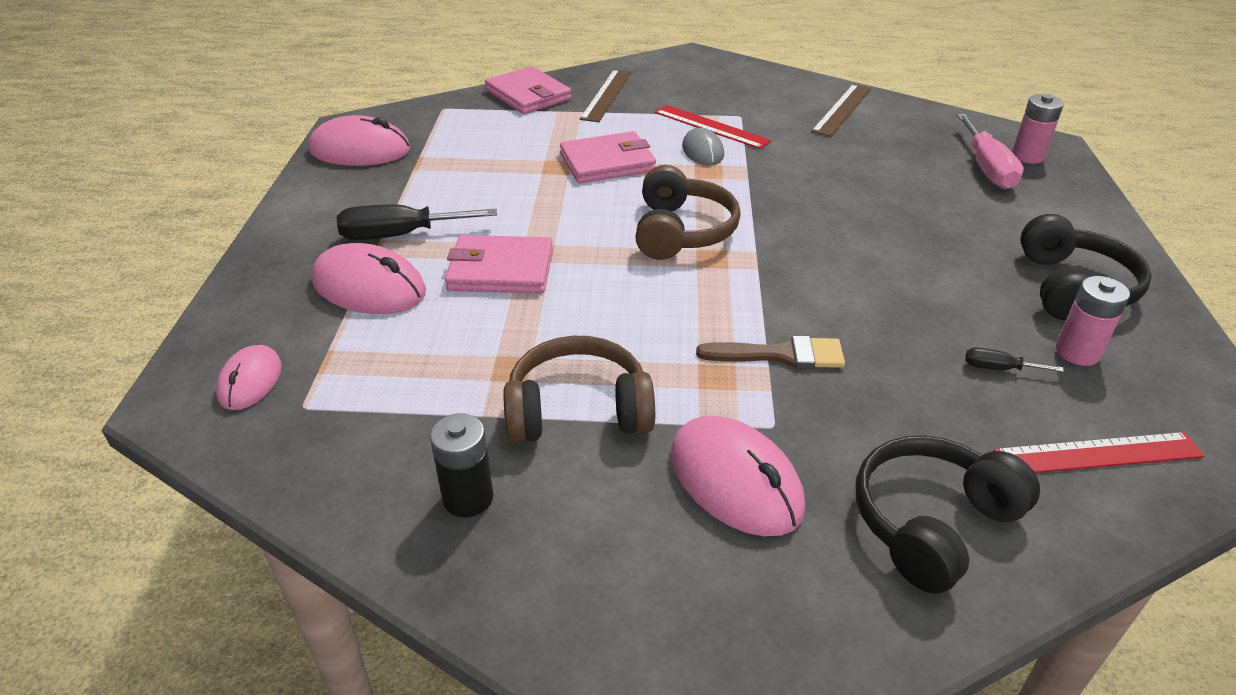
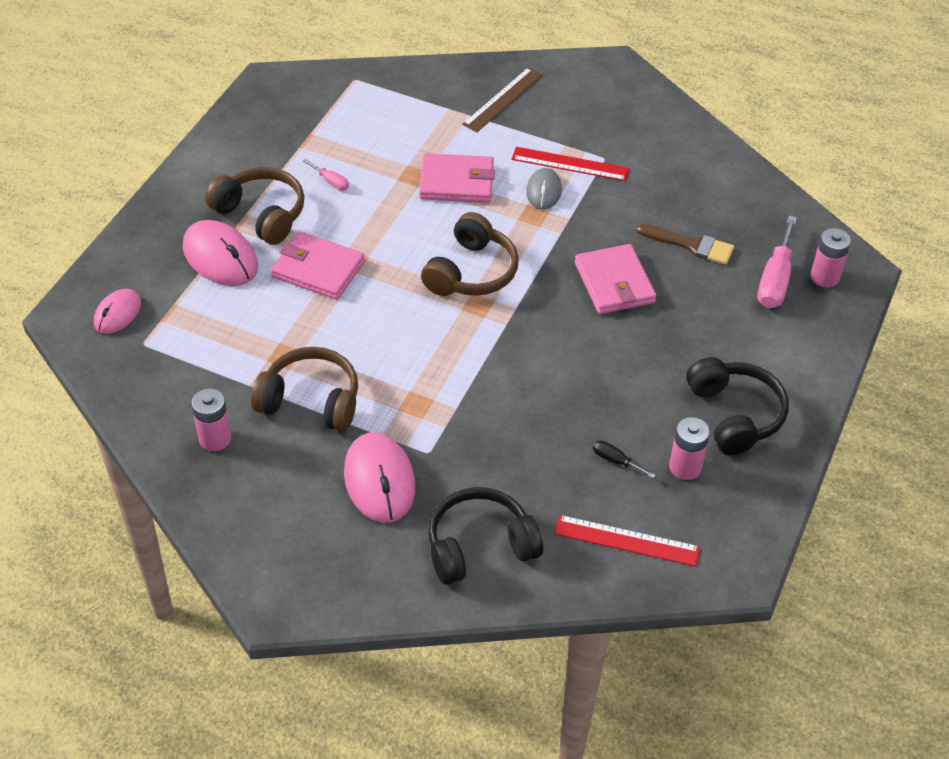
camera: 20 degrees right, 10 degrees up
pink mouse [308,115,410,166] -> none
black screwdriver [337,204,497,240] -> brown headphones [205,167,305,245]
black battery [430,413,493,517] -> pink battery [191,388,231,451]
pink wallet [485,66,572,114] -> pink wallet moved to [575,244,657,314]
red ruler [655,105,772,149] -> red ruler turned 45 degrees counterclockwise [512,147,629,181]
brown brush [696,336,845,369] -> brown brush moved to [637,224,734,265]
brown ruler [811,84,871,137] -> none
black headphones [1020,214,1152,320] -> black headphones turned 45 degrees counterclockwise [686,357,789,455]
none -> pink screwdriver [303,159,349,190]

